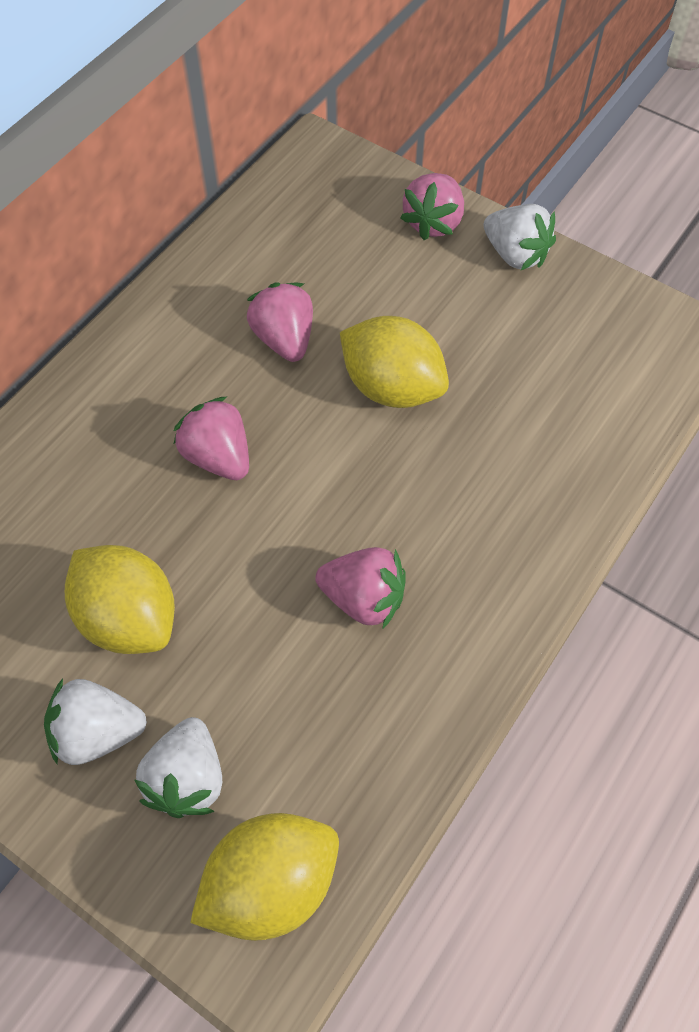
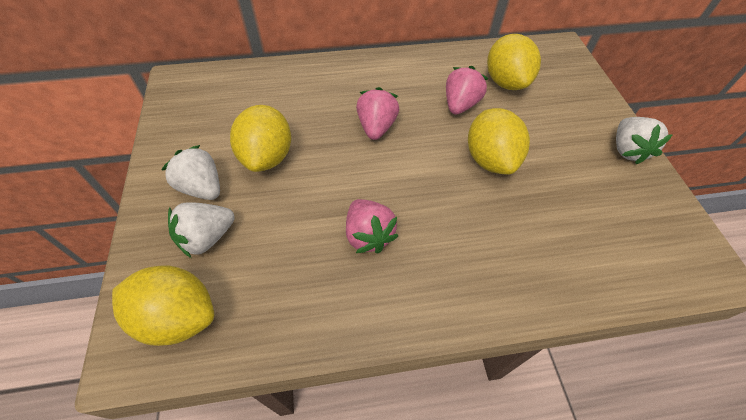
camera: 45 degrees right, 5 degrees down
pink strawberry [401,173,464,240] -> none
none -> yellow lemon [487,34,541,90]

